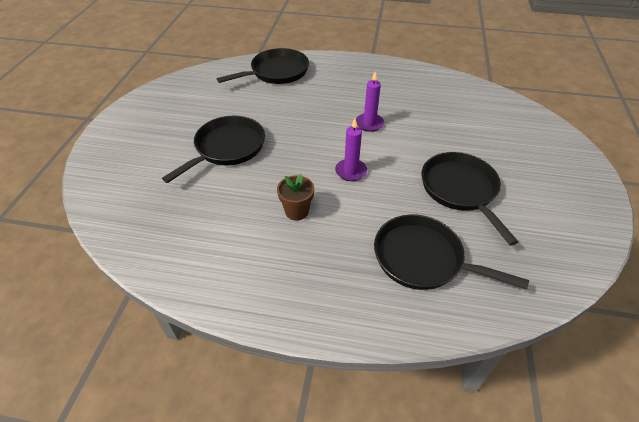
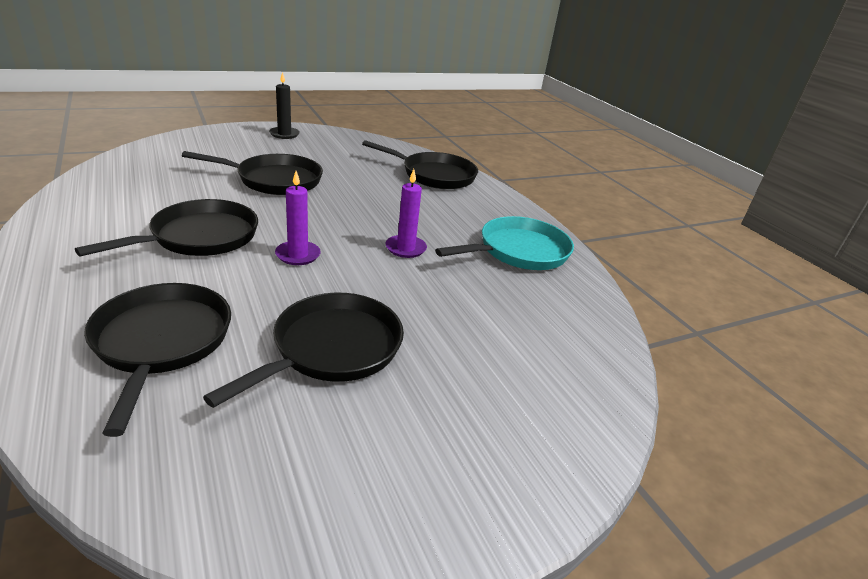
camera: 50 degrees right, 15 degrees down
brown flower pot [277,174,314,221] -> black pan [75,199,258,256]
none -> black candle [269,72,300,139]
none -> turquoise pan [435,216,574,270]

